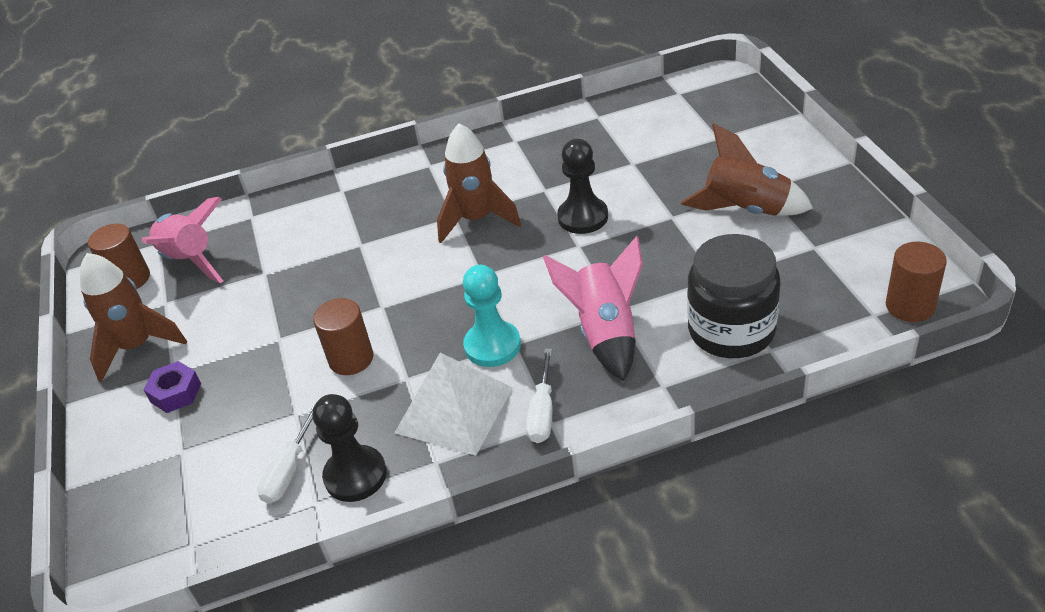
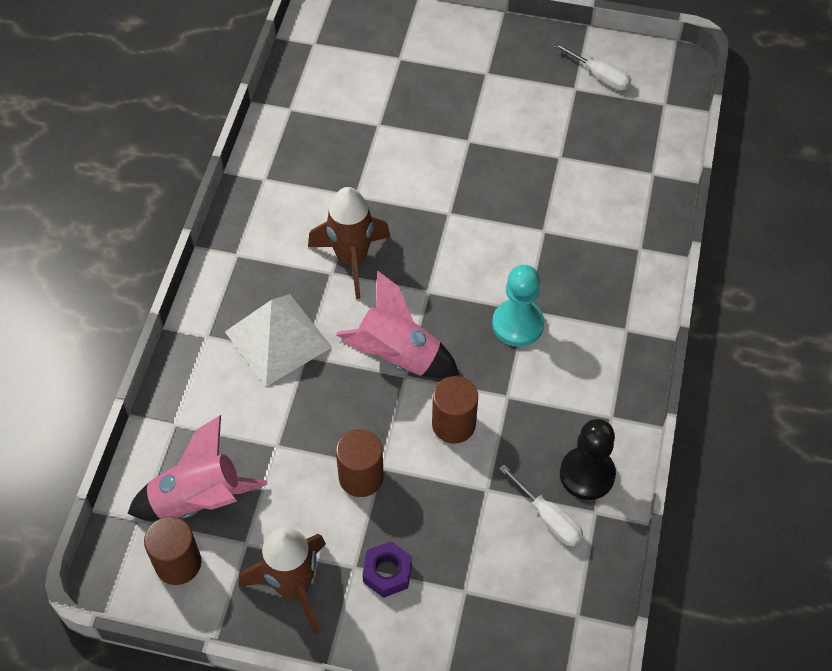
camera: 65 degrees left, 15 degrees up
white pyramid [395,352,513,456] -> white pyramid moved to [225,294,332,387]
white screwdriver [526,349,553,443] -> white screwdriver moved to [553,42,631,90]
pink rocket [543,236,643,381] -> pink rocket moved to [336,270,459,378]
black pawn [557,139,608,234] -> none
brown rocket [681,123,813,216] -> none
black jar [687,234,781,358] -> none
brown cylinder [886,242,947,322] -> brown cylinder moved to [336,429,384,497]

